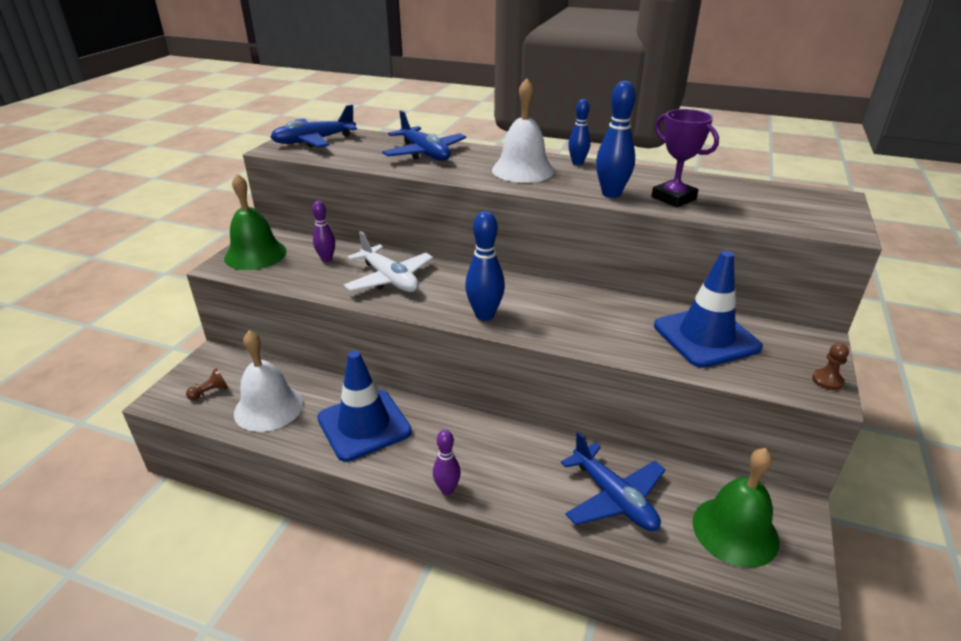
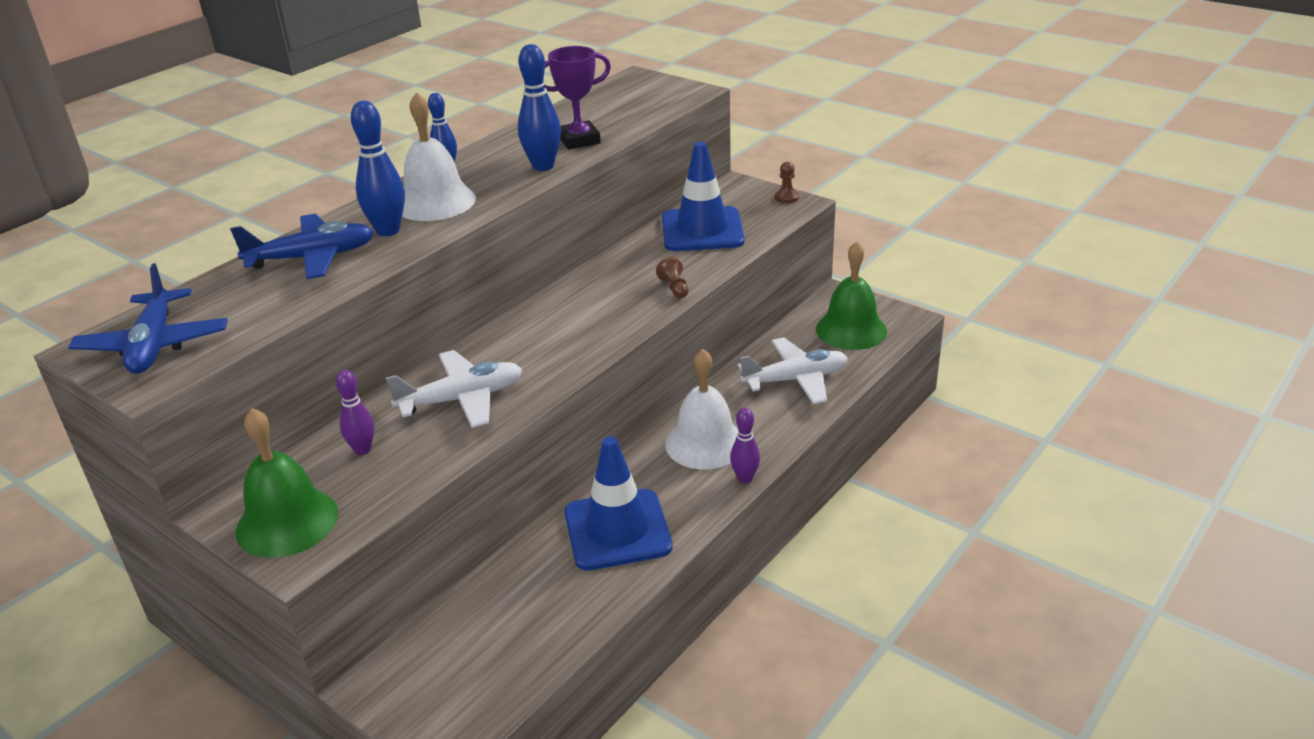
camera: 70 degrees left, 0 degrees up
brown pawn [186,368,228,400] -> brown pawn moved to [656,257,689,298]
white bell [234,330,303,432] -> white bell moved to [665,349,738,469]
blue bowling pin [465,211,505,321] -> blue bowling pin moved to [351,101,405,236]
blue plane [561,431,666,531] -> white plane [737,337,848,404]

